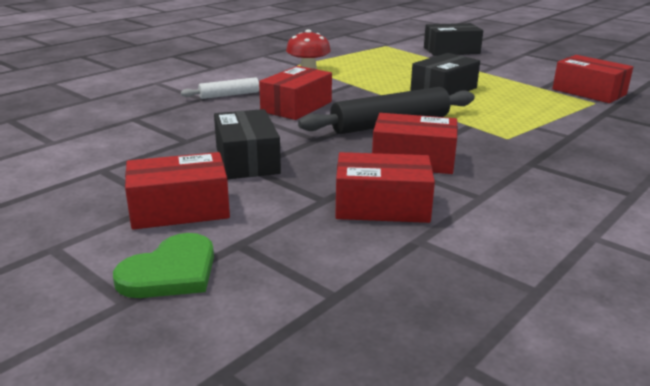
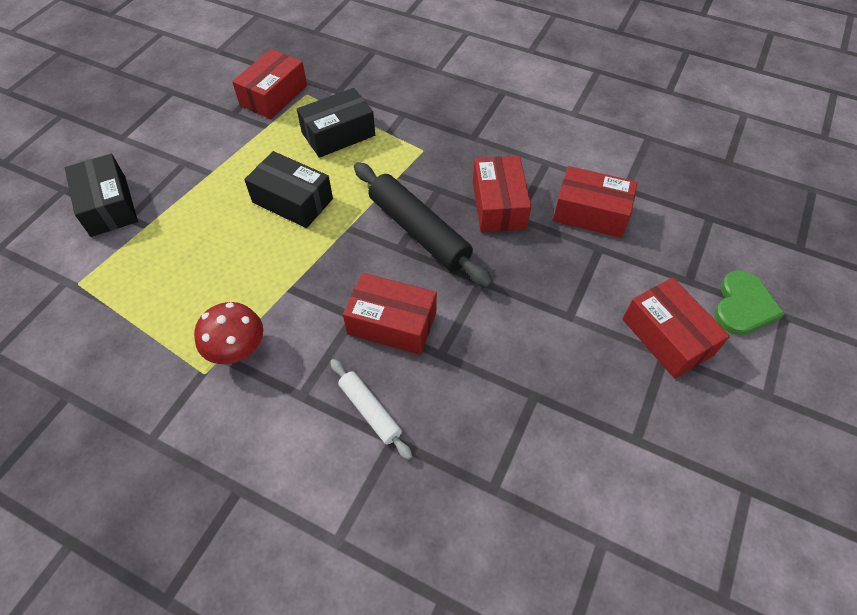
camera: 105 degrees left, 30 degrees up
green heart [113,233,214,298] -> green heart turned 90 degrees clockwise [714,270,785,335]
black box [214,109,281,179] -> black box moved to [297,88,375,158]
red box [335,152,435,223] -> red box turned 60 degrees counterclockwise [553,166,637,238]

